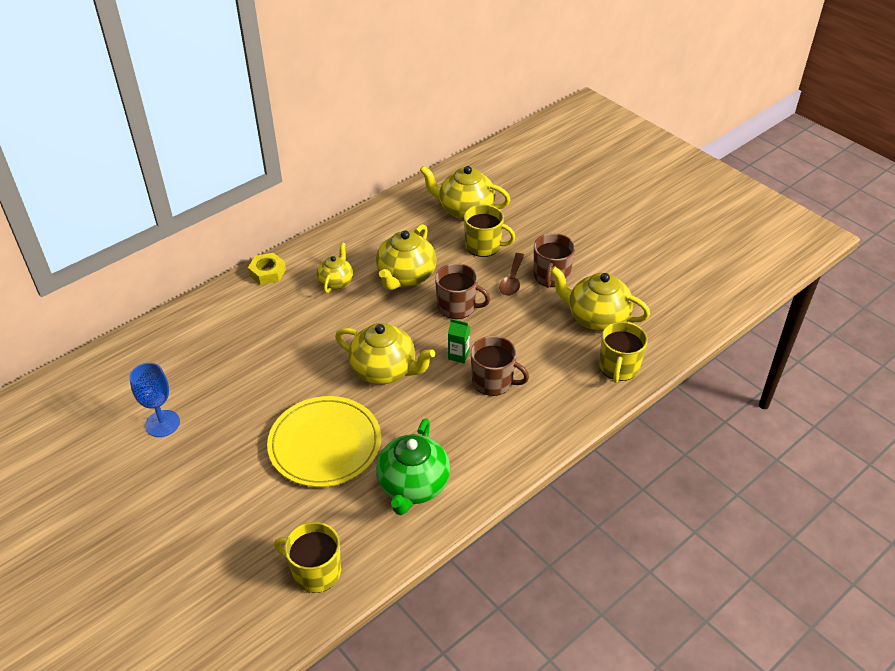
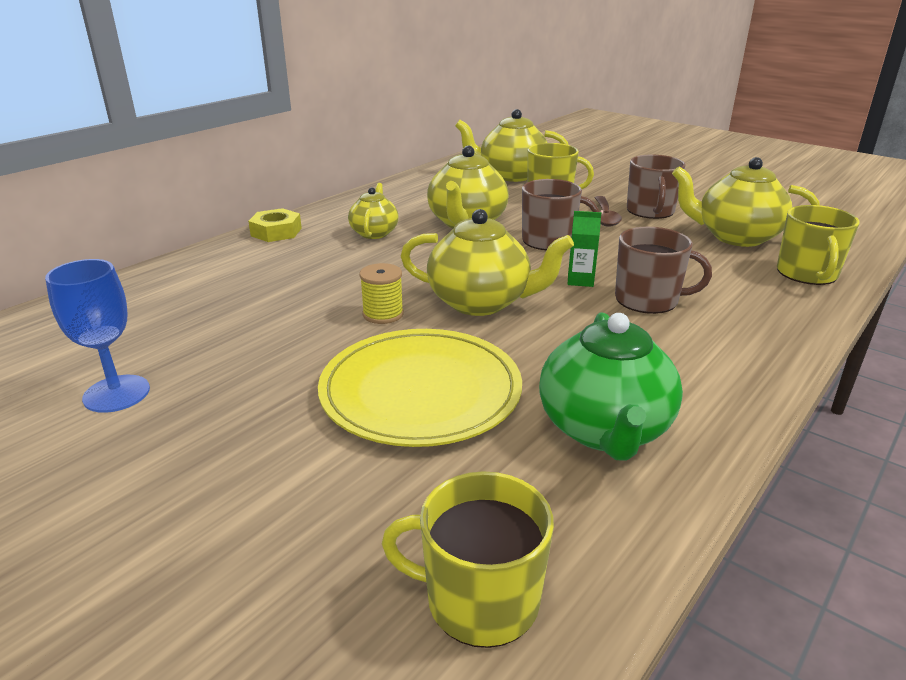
camera: 10 degrees left, 15 degrees down
none -> yellow spool [359,263,404,324]

